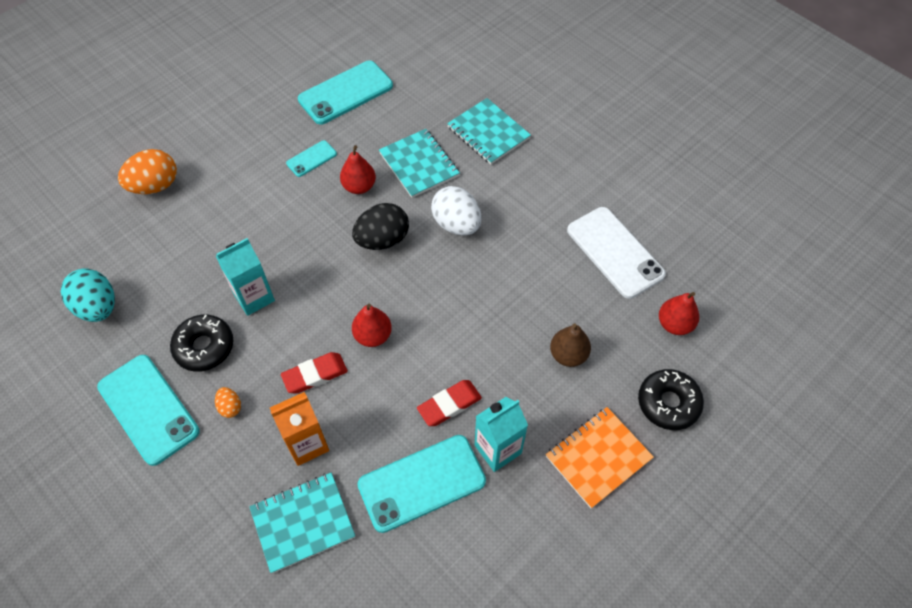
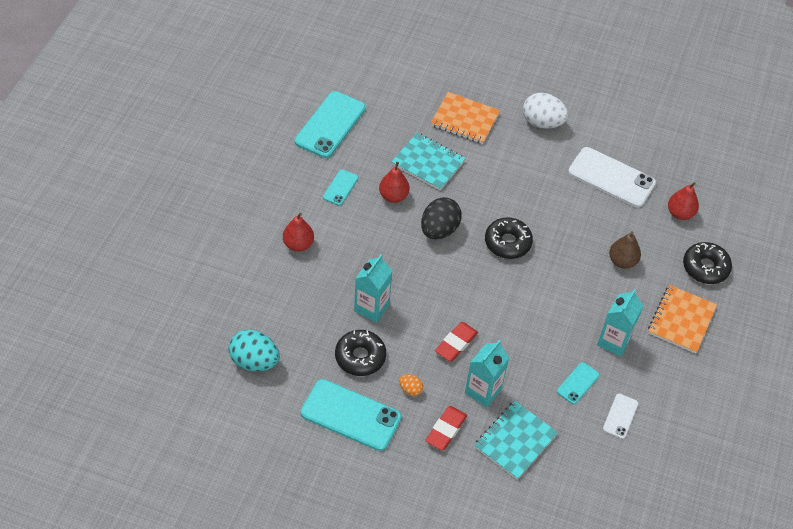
camera: 30 degrees left, 5 degrees down
orange egg [118,149,177,194] -> none
orange carton [270,392,329,466] -> turquoise carton [465,340,509,408]
red pear [352,304,392,347] -> red pear moved to [283,213,314,252]
turquoise phone [358,435,486,533] -> turquoise phone [557,362,600,404], size x0.50
red eraser [417,380,482,426] -> red eraser moved to [425,406,467,451]
white egg [431,186,481,235] -> white egg moved to [523,93,568,129]
turquoise notebook [447,98,531,164] -> orange notebook [431,92,500,144]
none -> black donut [485,217,533,259]
none -> white phone [603,394,638,439]

